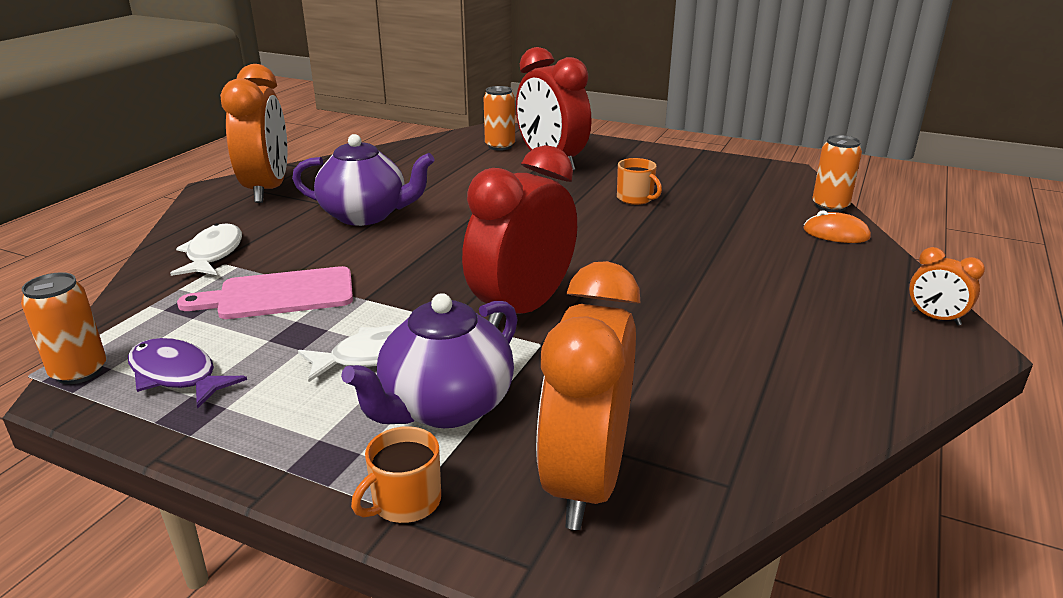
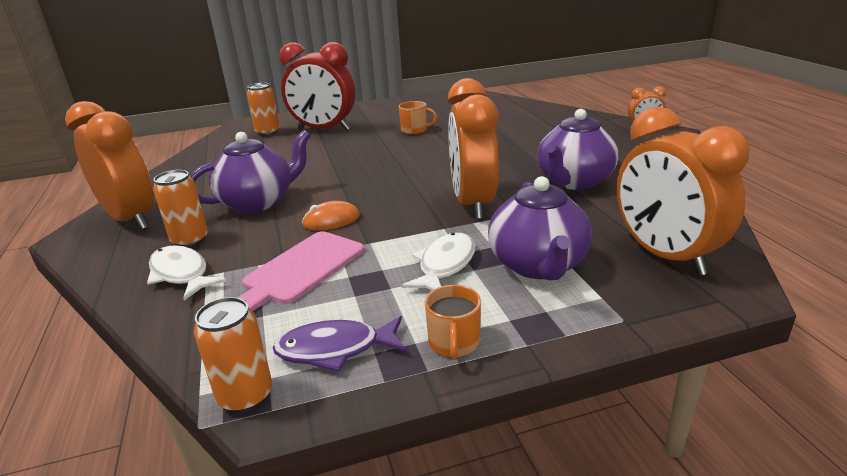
camera: 40 degrees left, 0 degrees up
orange mug [351,426,441,523] -> orange mug moved to [425,285,481,360]
red clock [462,145,577,328] -> orange clock [448,78,499,219]
orange mouse [803,210,871,243] -> orange mouse moved to [302,201,360,230]
orange can [812,135,862,212] -> orange can moved to [153,170,208,247]
none -> purple teapot [537,109,618,190]

